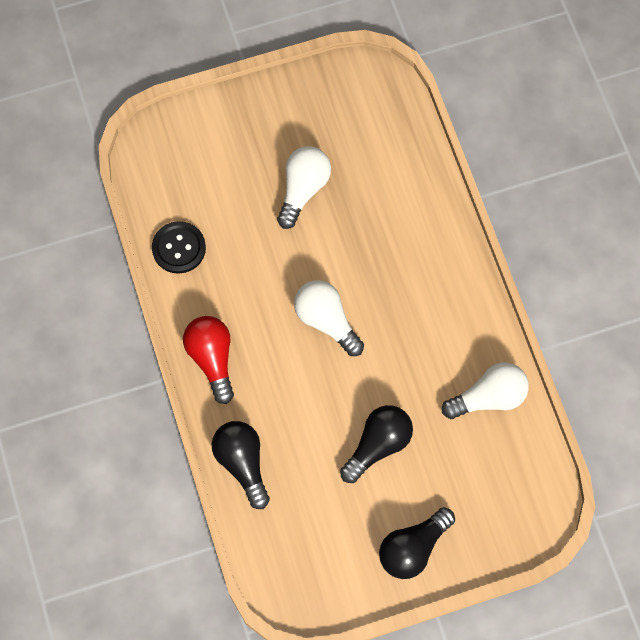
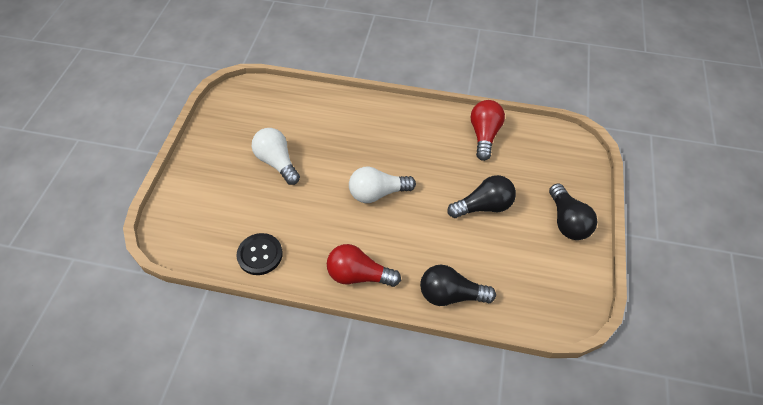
camera: 60 degrees left, 15 degrees down
black light bulb [340,405,413,483] -> black light bulb turned 90 degrees clockwise [447,175,516,218]
white light bulb [442,362,529,419] -> red light bulb [471,100,505,161]

